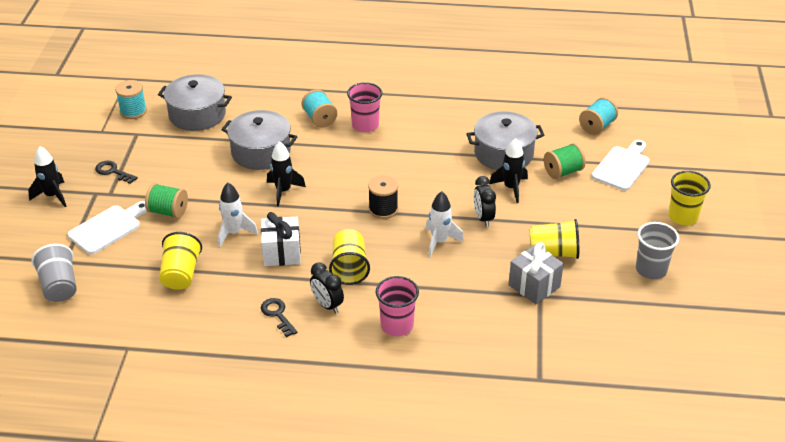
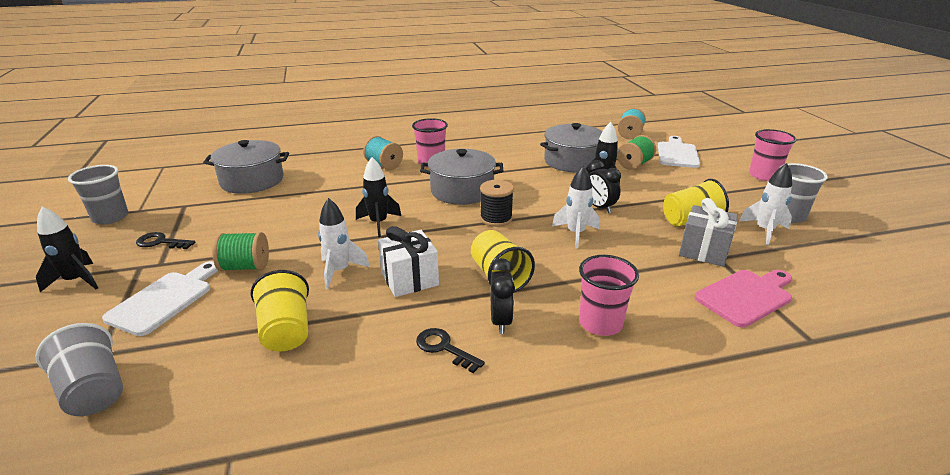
camera: 20 degrees left, 10 degrees down
turquoise spool [115,80,147,119] -> none
grey pot [221,110,297,170] -> grey pot moved to [420,149,504,205]
black clock [310,262,344,314] -> black clock turned 120 degrees counterclockwise [490,258,515,334]
yellow cup [668,171,711,225] -> pink cup [749,129,797,181]
none -> grey cup [68,165,128,225]
none -> pink cutting board [695,270,792,328]
none -> white rocket [739,163,792,245]

